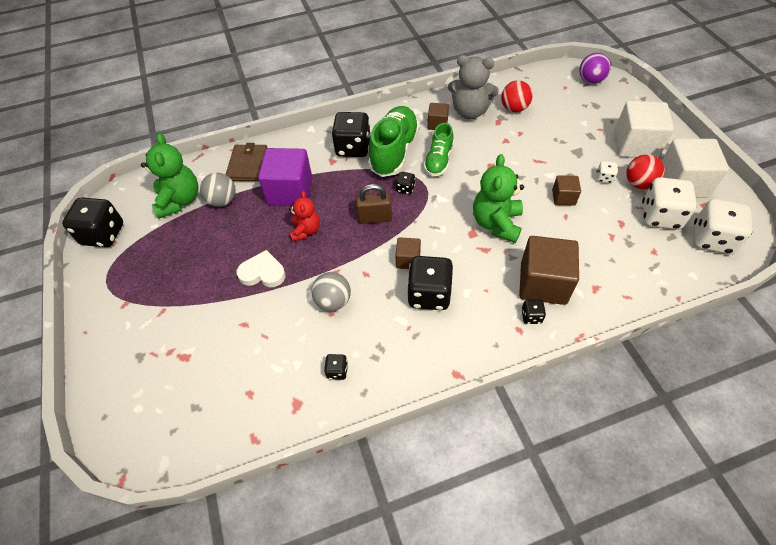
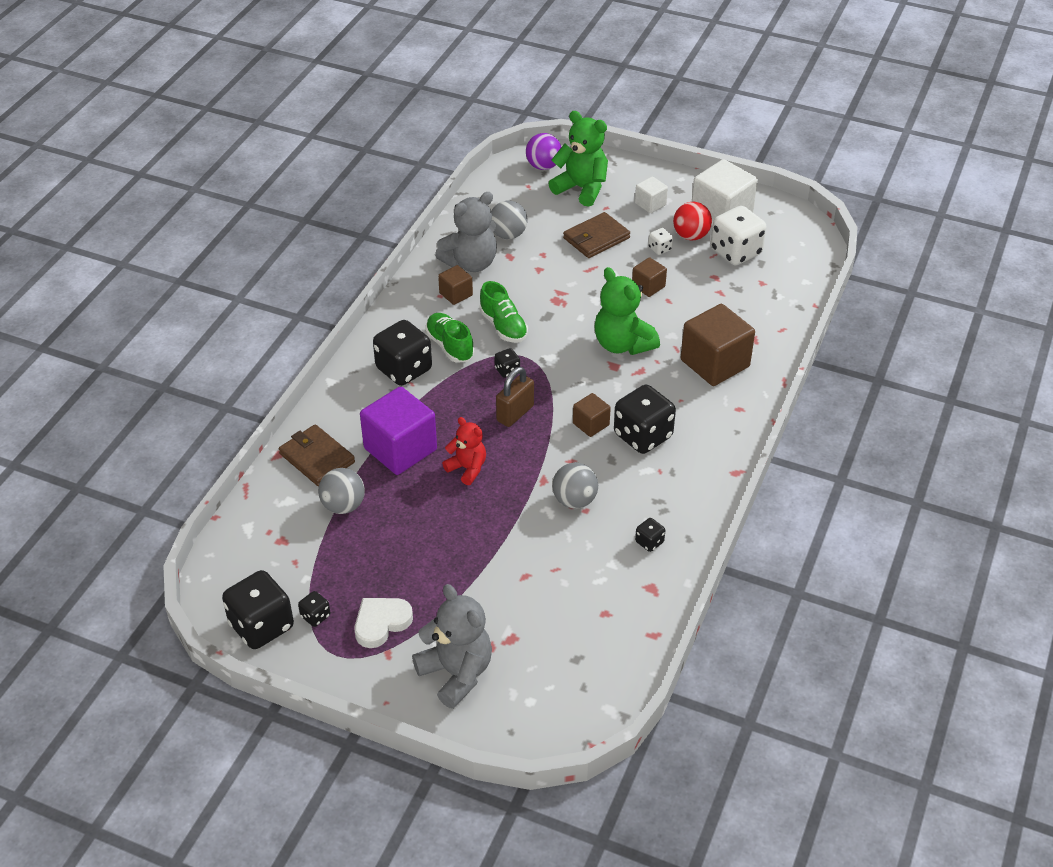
camera: 50 degrees left, 10 degrees down
green teddy bear [141,133,199,219] -> green teddy bear moved to [548,111,608,207]
white heart [236,250,285,287] -> white heart moved to [354,598,413,648]
green shoe [368,106,420,177] -> green shoe [425,313,474,363], size x0.60
red ball [501,80,533,112] -> grey ball [491,201,528,239]
black dice [521,300,546,324] -> black dice moved to [298,591,330,627]
white cube [614,101,674,158] -> white cube [635,176,668,213], size x0.51
white dice [694,199,753,254] -> none
none -> grey teddy bear [412,584,492,709]
none -> brown wallet [563,212,630,258]

